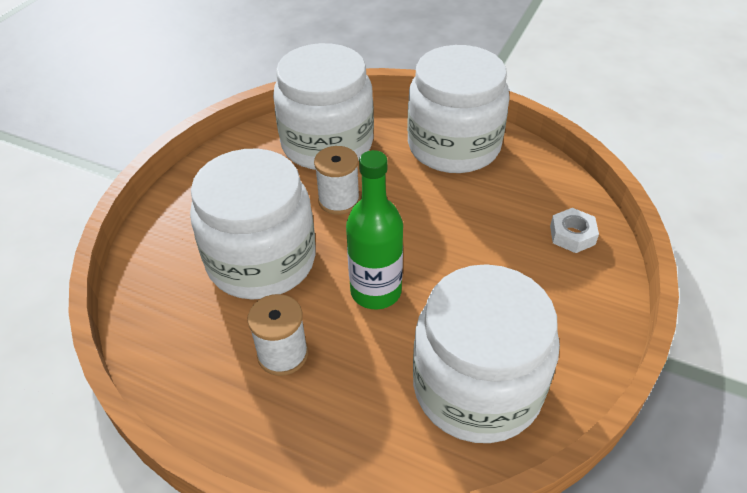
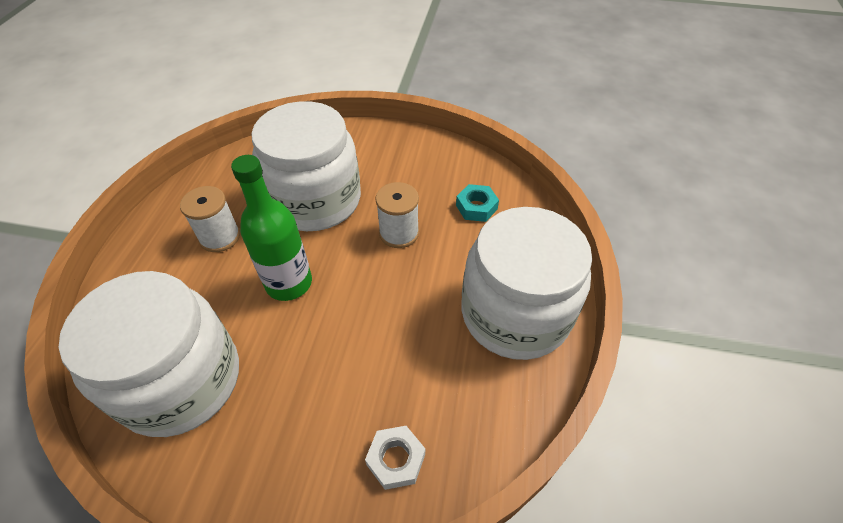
camera: 75 degrees right, 5 degrees up
white jar [273,43,374,170] -> turquoise nut [456,184,499,222]

